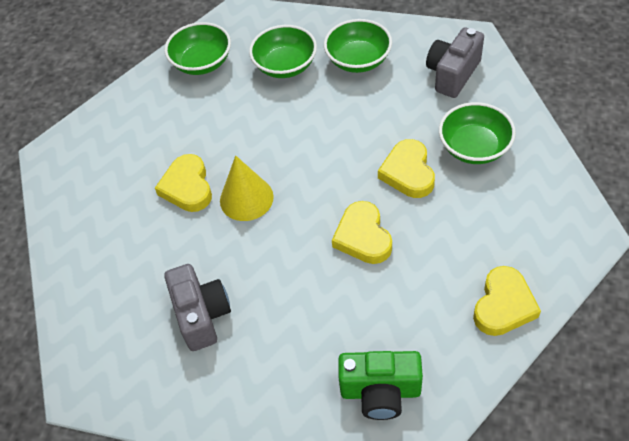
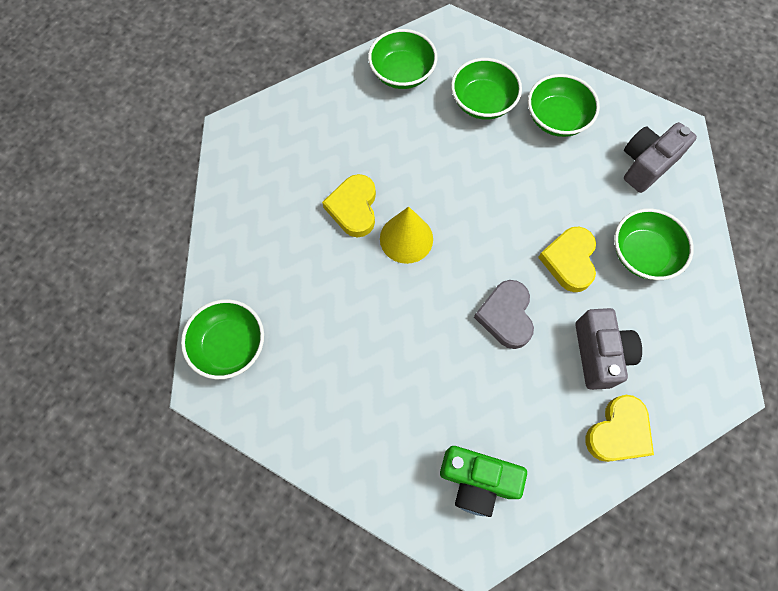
camera: 10 degrees right, 15 degrees up
grey camera [164,264,231,351] -> grey camera moved to [575,308,642,390]
yellow heart [332,201,392,264] -> grey heart [474,280,534,349]
none -> green bowl [181,299,264,379]

